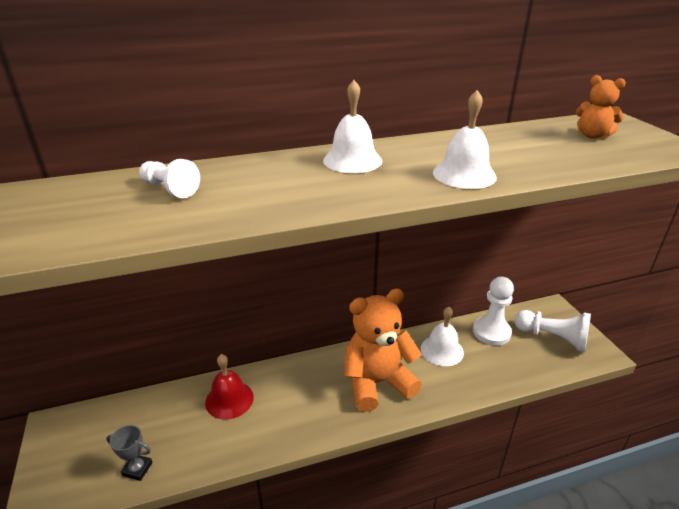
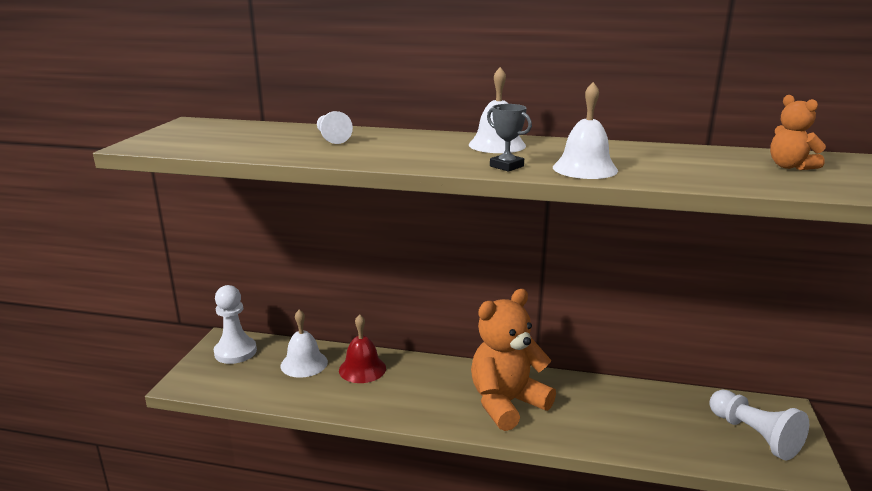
camera: 30 degrees right, 10 degrees down
grey trophy [106,425,152,481] -> grey trophy moved to [487,104,532,172]
orange teddy bear [344,288,422,412] -> orange teddy bear turned 45 degrees counterclockwise [471,289,556,431]
white bell [421,307,464,366] -> white bell moved to [281,310,328,378]
white pawn [473,277,514,346] -> white pawn moved to [214,285,257,364]

